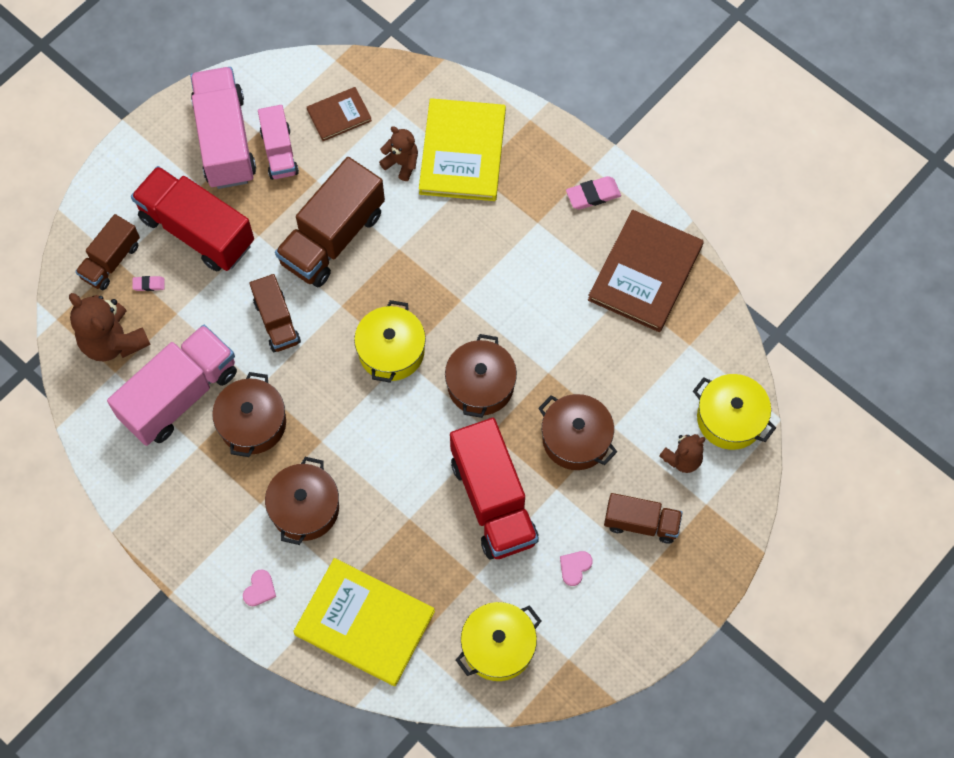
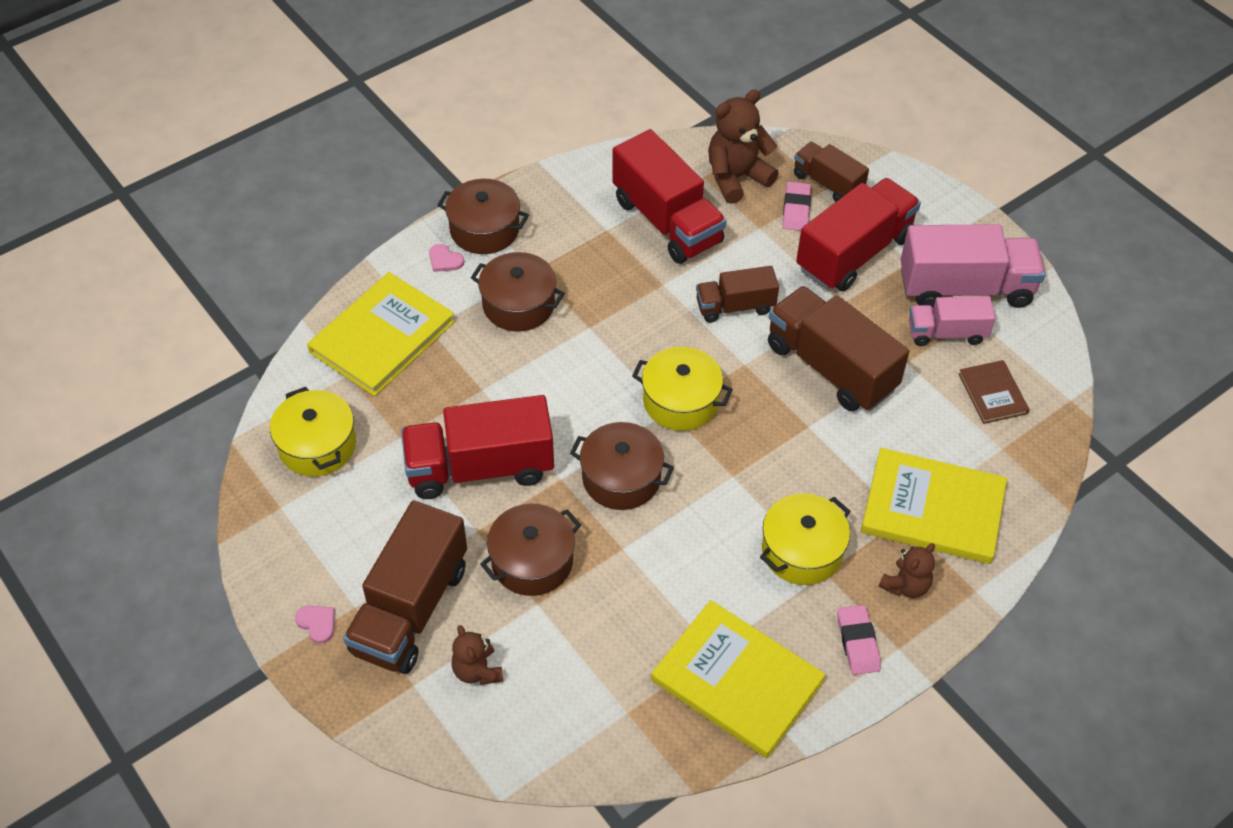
camera: 100 degrees right, 15 degrees down
pink truck [107,325,237,446] -> red truck [612,129,727,264]
pink eraser [132,276,165,291] -> pink eraser [783,182,811,231], size x1.72
brown pot [212,372,286,457] -> brown pot moved to [437,179,529,254]
brown teddy bear [379,126,418,181] -> brown teddy bear moved to [879,543,935,598]
pink heart [560,551,593,586] -> pink heart moved to [295,606,335,644]
brown book [588,210,704,332] -> yellow book [651,600,825,758]
brown truck [604,493,683,544] -> brown truck [343,500,467,674], size x1.73
yellow pot [693,374,776,450] -> yellow pot moved to [760,494,851,585]

